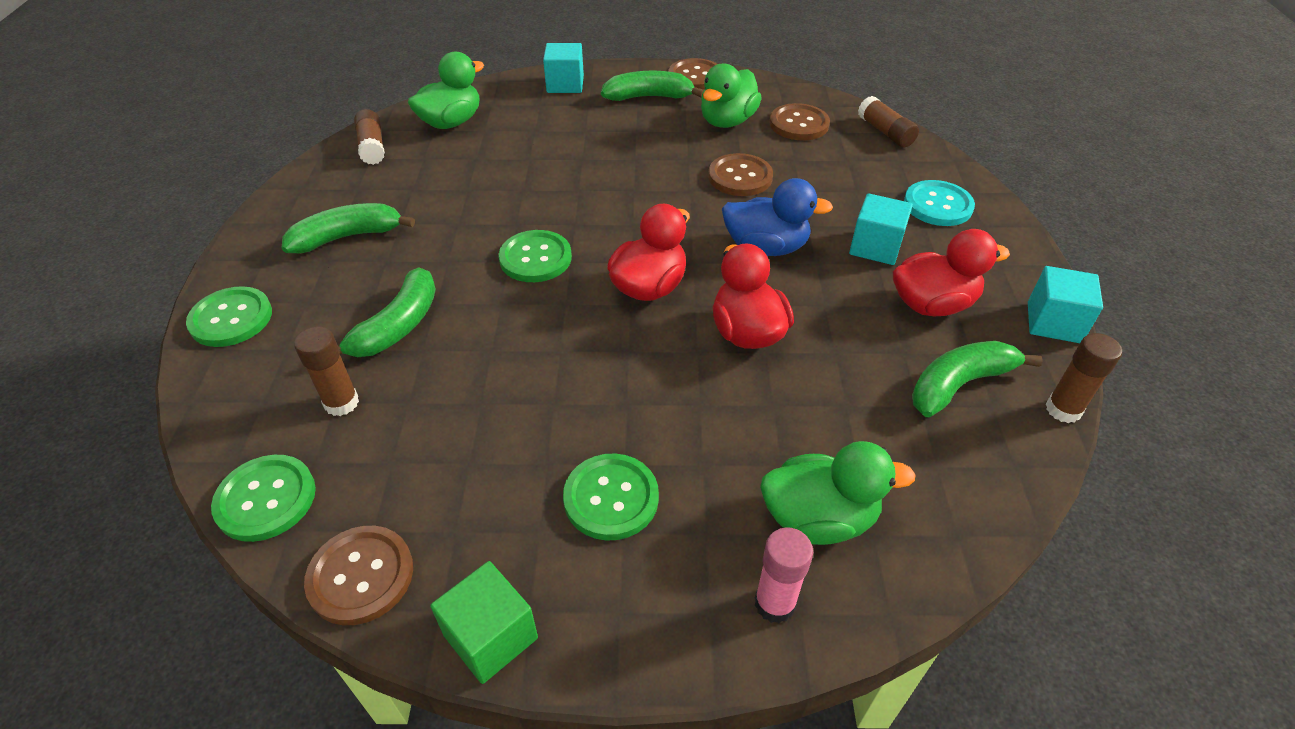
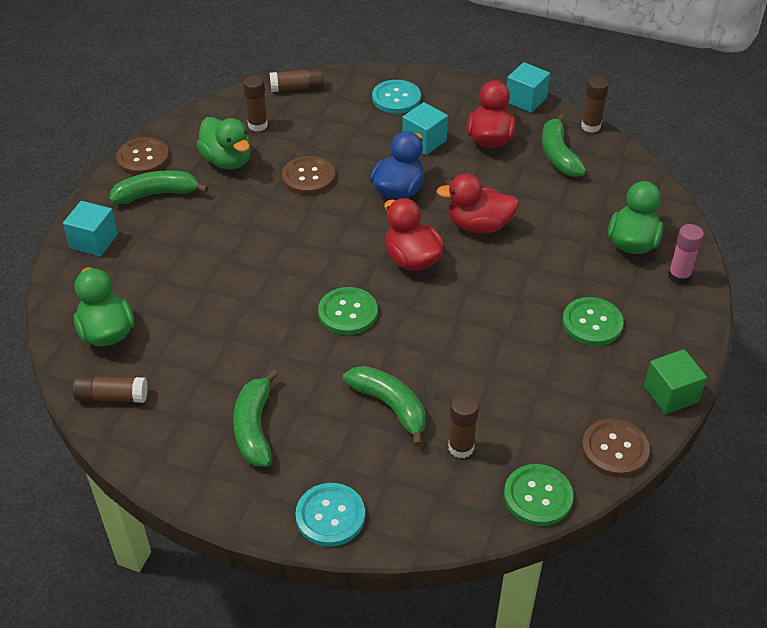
camera: 70 degrees left, 0 degrees up
green button [186,286,272,347] -> turquoise button [295,483,365,547]
green banana [601,71,704,101] -> green banana turned 60 degrees clockwise [109,170,208,204]
brown button [770,103,830,140] -> brown glue stick [243,75,268,131]

